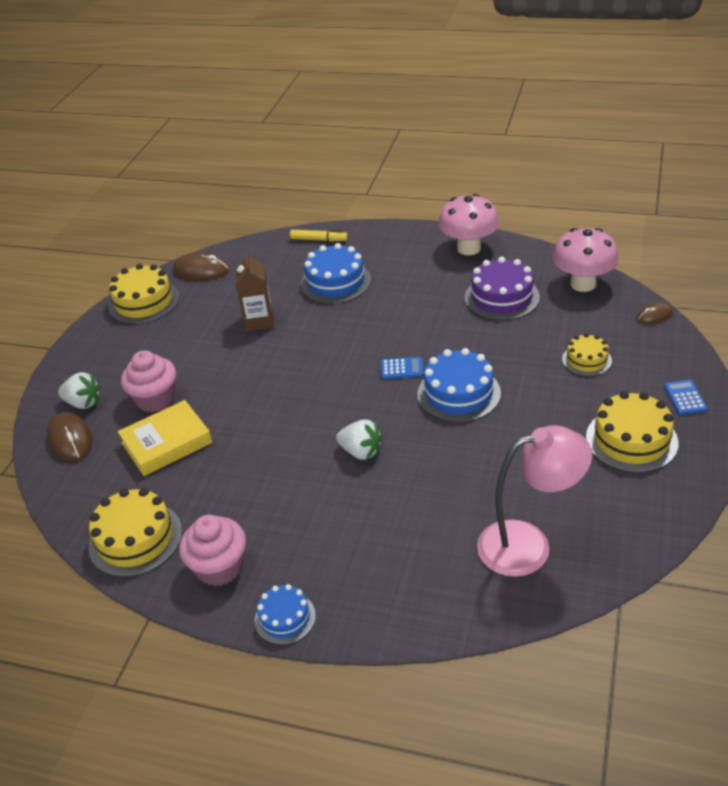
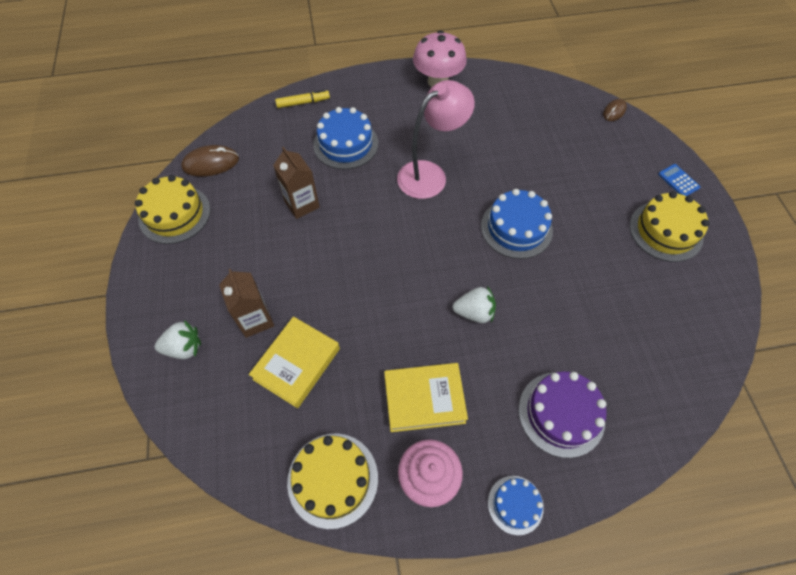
camera: 30 degrees left, 20 degrees up
brown mouse [47,412,92,461] -> none
pink cupcake [121,350,176,412] -> brown carton [219,269,274,338]
blue calculator [381,357,424,379] -> none
purple cake [465,257,540,321] -> purple cake moved to [519,371,607,458]
pink lamp [477,425,592,577] -> pink lamp moved to [397,80,475,199]
pink mushroom [553,228,619,292] -> none
yellow cake [562,333,612,376] -> none
none -> yellow book [384,363,468,432]

